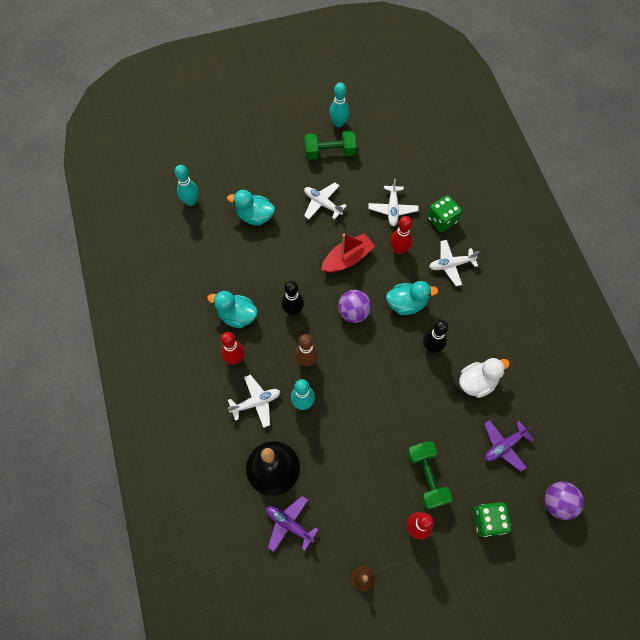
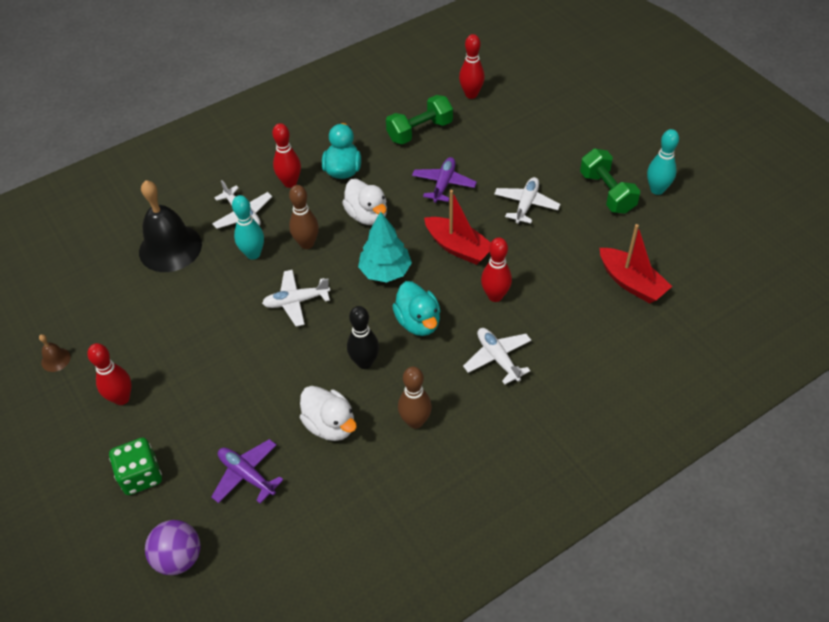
camera: 75 degrees right, 15 degrees down
turquoise bowling pin [175,165,199,206] -> red bowling pin [459,34,485,99]
turquoise duck [227,190,275,225] -> none
purple plane [266,496,319,552] -> purple plane moved to [412,157,477,203]
black bowling pin [281,281,304,316] -> white duck [342,179,387,225]
purple ball [338,290,371,323] -> turquoise tree [358,211,412,283]
white plane [368,179,418,226] -> white plane moved to [262,270,330,327]
green dumbbell [407,441,452,510] -> green dumbbell moved to [386,95,453,144]
green dice [427,195,462,232] -> none
none -> brown bowling pin [398,367,432,429]
none -> red boat [600,224,672,303]

